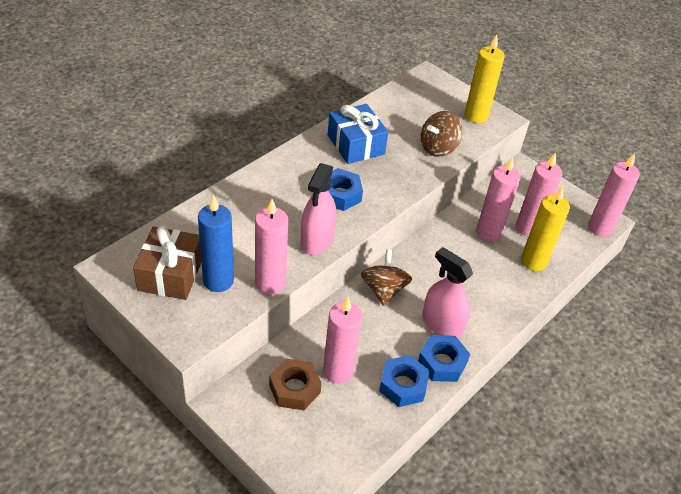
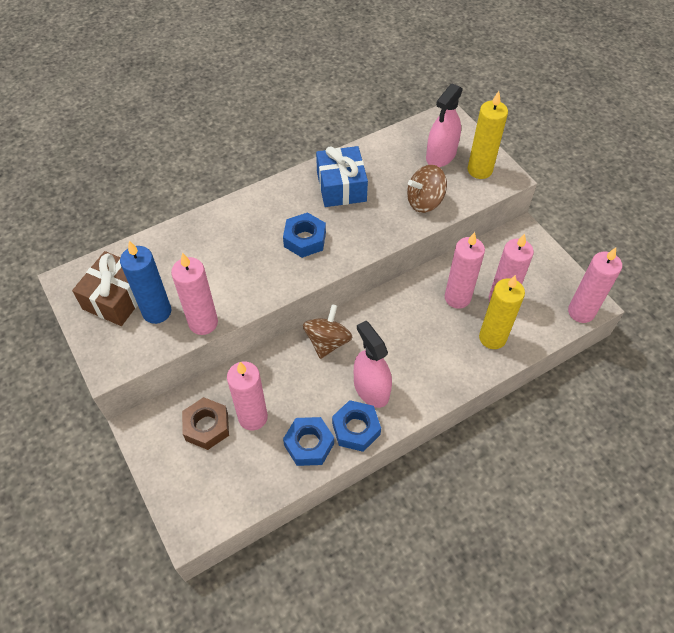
camera: 20 degrees right, 10 degrees up
pink spray bottle [301,163,336,255] -> pink spray bottle moved to [426,83,463,167]

